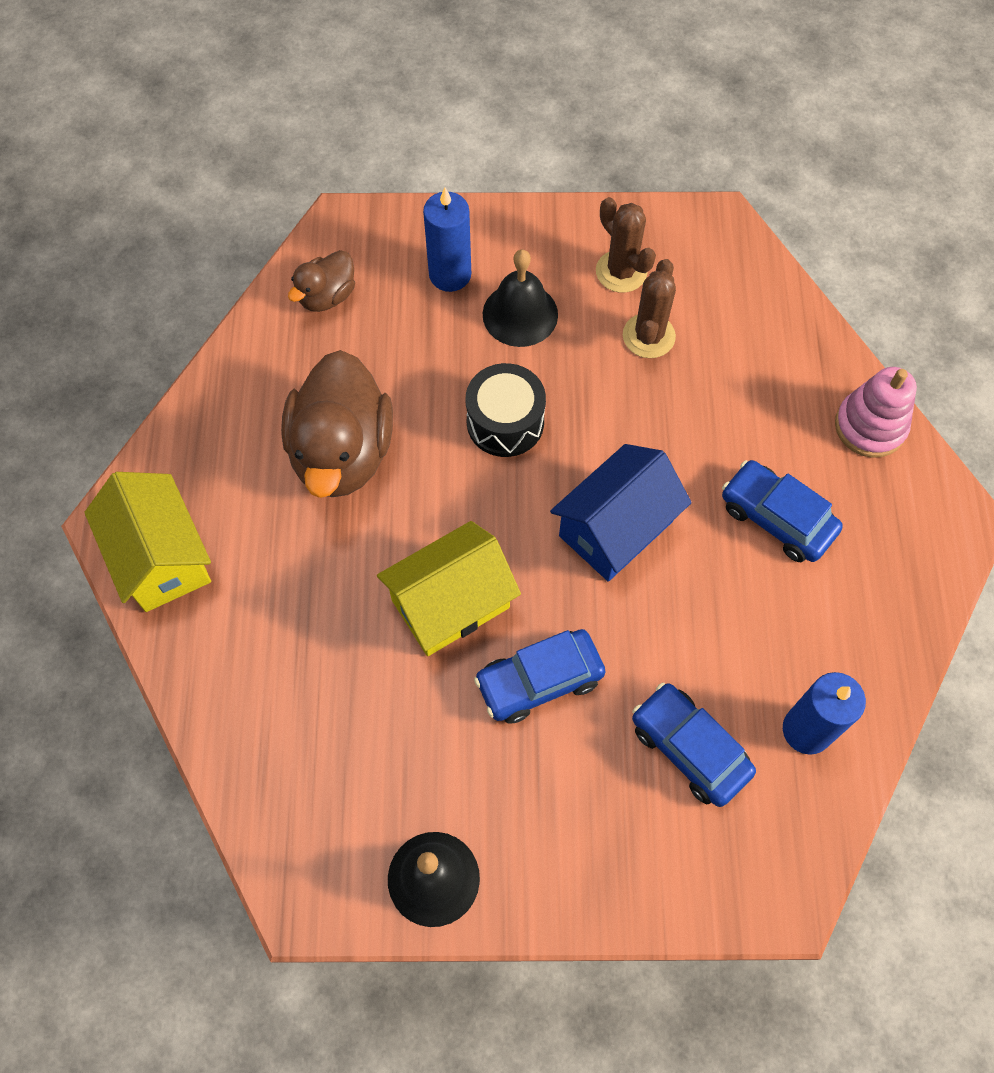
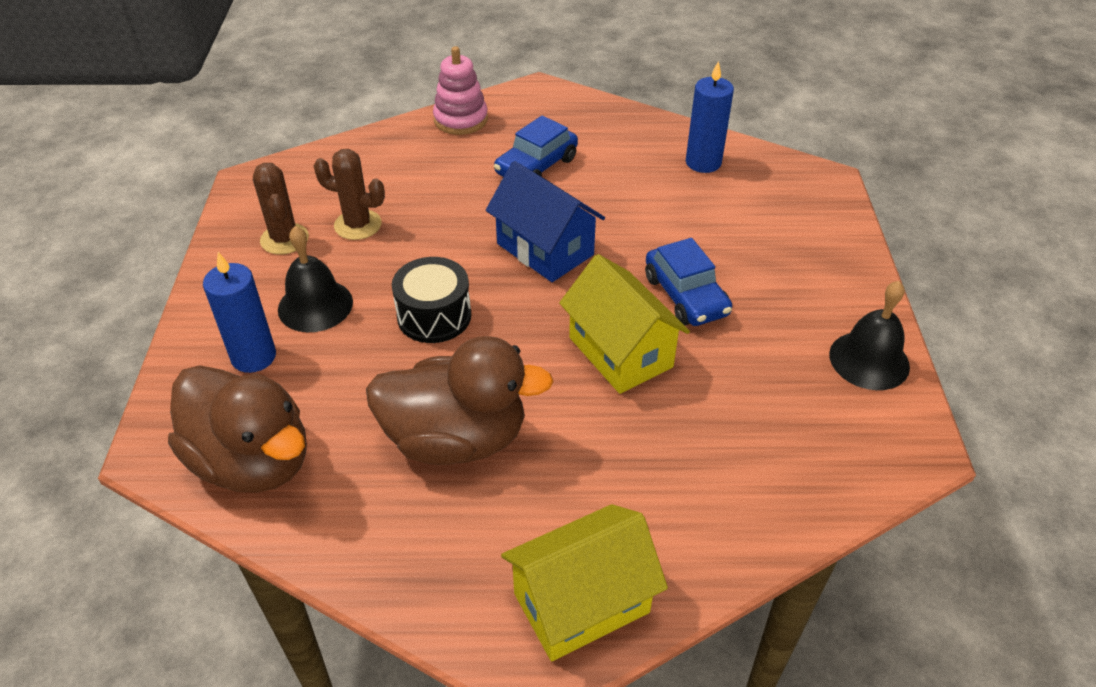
camera: 90 degrees left, 20 degrees down
brown duck [288,250,355,312] -> brown duck [168,365,307,493], size x1.95
brown cactus [596,197,656,293] -> brown cactus turned 75 degrees counterclockwise [253,163,309,255]
blue car [632,683,756,807] -> none

